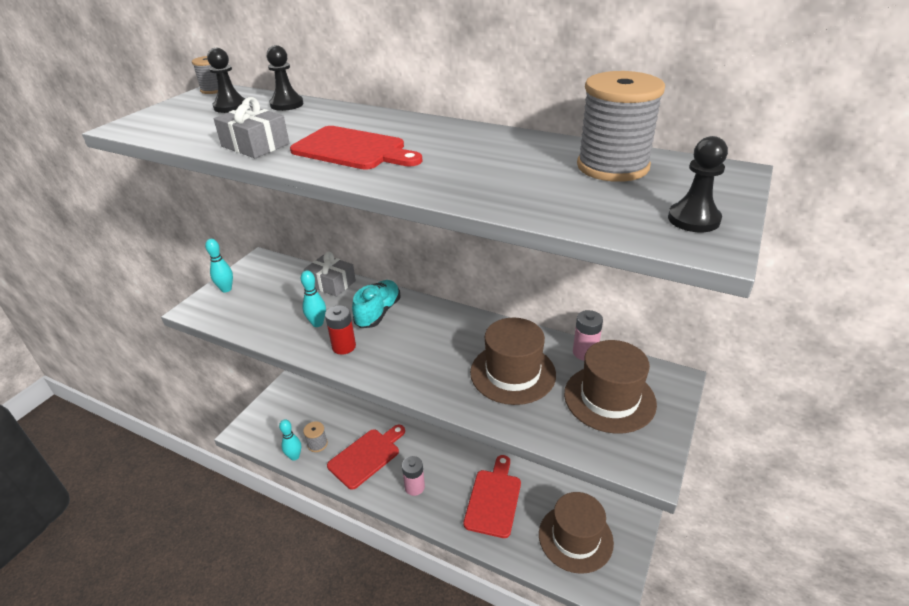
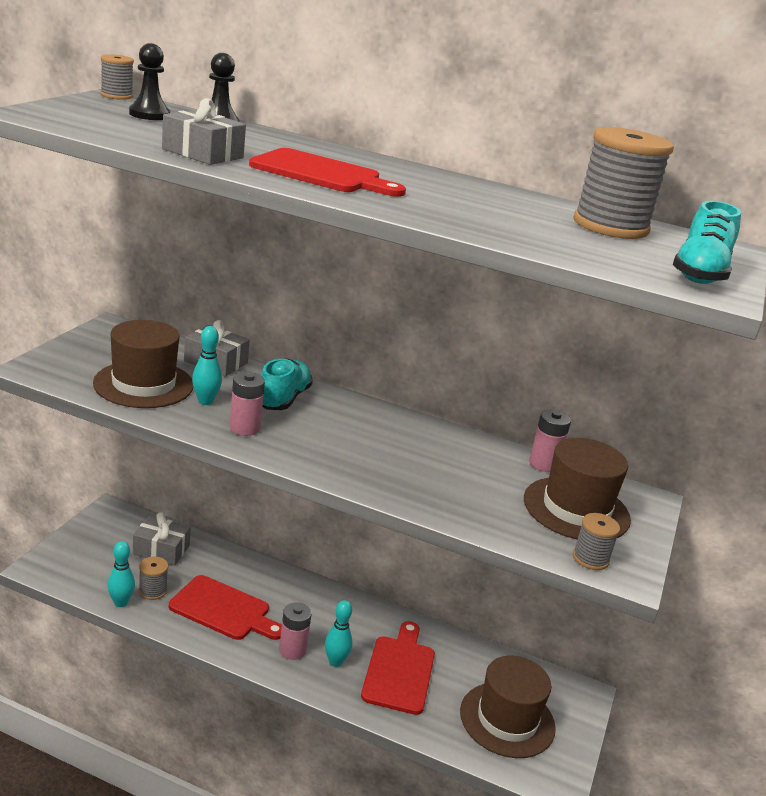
camera: 10 degrees left, 10 degrees down
turquoise bowling pin [205,239,233,292] -> turquoise bowling pin moved to [325,600,353,667]
red battery [325,305,356,355] -> pink battery [230,372,265,436]
red cutting board [327,425,405,490] -> red cutting board turned 75 degrees clockwise [169,575,282,640]
brown hat [470,318,556,405] -> brown hat moved to [93,320,193,408]
black pawn [668,136,728,232] -> turquoise shoe [673,201,741,284]
none -> grey gift [133,512,191,566]
none -> grey spool [573,513,620,570]

